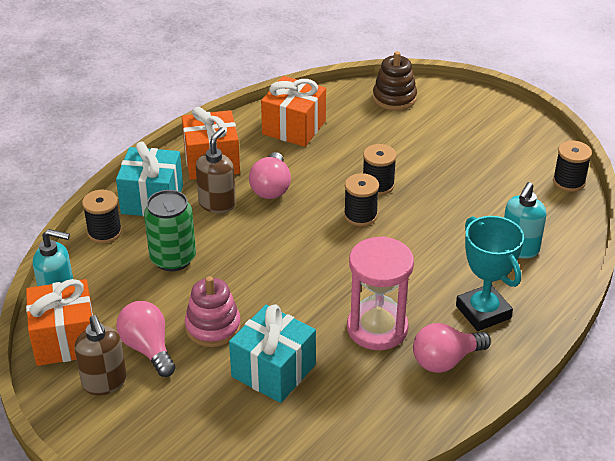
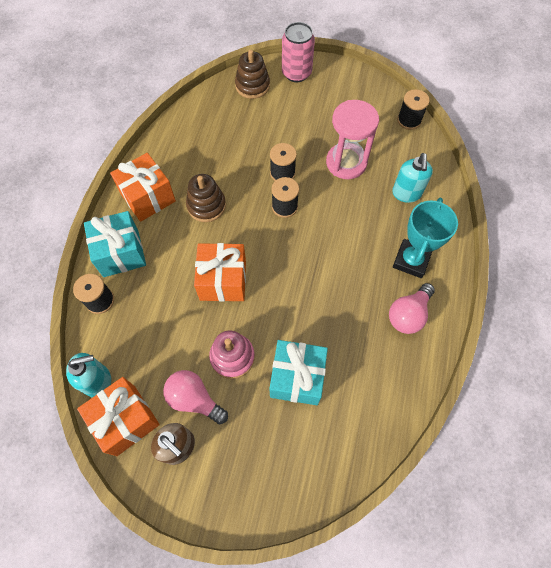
camera: 25 degrees left, 25 degrees up
green can [144,190,196,271] -> none
brown soap dispenser [196,127,236,213] -> none
pink light bulb [249,152,291,199] -> brown stacking toy [186,174,226,222]
orange gift [261,76,326,147] -> orange gift moved to [194,243,246,302]
pink hourglass [347,236,414,350] -> pink hourglass moved to [326,100,379,179]
turquoise trophy [456,216,524,331] -> turquoise trophy turned 75 degrees clockwise [393,198,458,278]
none -> pink can [282,22,315,82]

